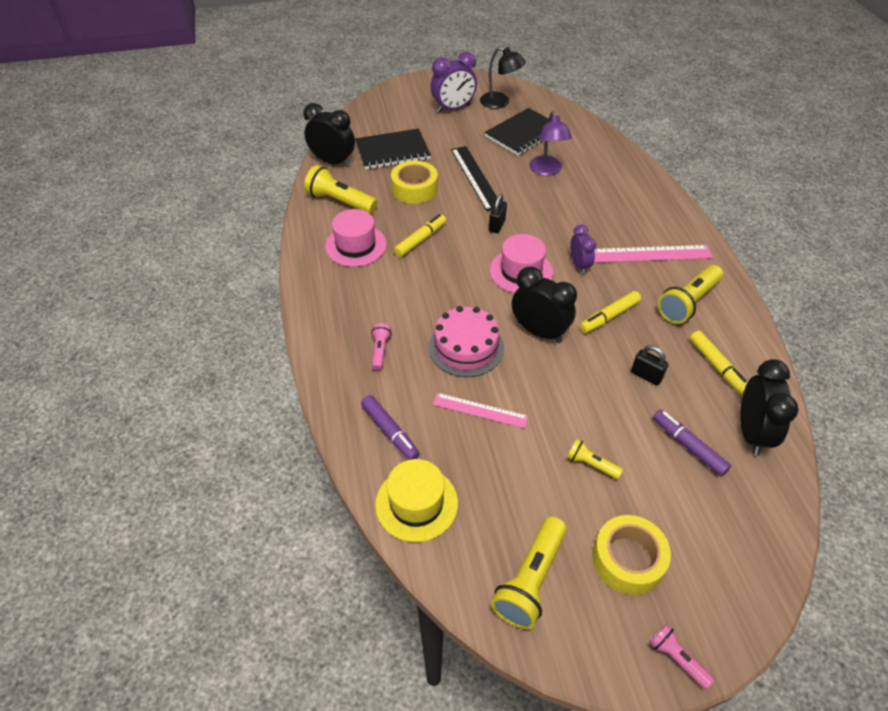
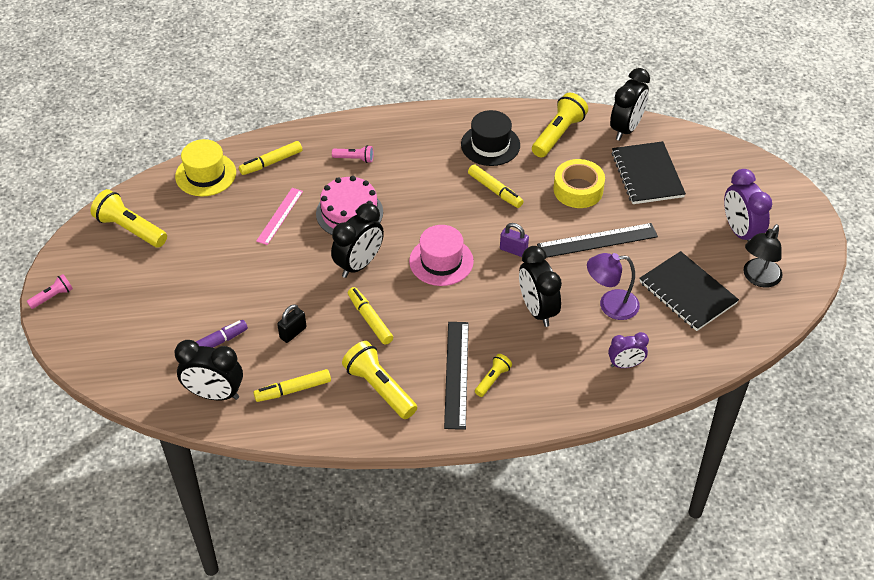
camera: 95 degrees right, 0 degrees up
pink hat [325,209,387,267] -> black hat [461,110,520,166]
purple marker [361,395,420,460] -> yellow marker [239,141,302,175]
black padlock [489,194,507,233] -> purple padlock [500,223,529,257]
yellow flashlight [567,439,623,479] -> yellow flashlight moved to [475,354,512,397]
purple clock [570,224,596,274] -> purple clock moved to [608,332,649,368]
yellow tape [592,515,671,595] -> none
pink ruler [594,245,713,263] -> black ruler [444,322,469,430]
none -> black clock [519,246,562,327]

